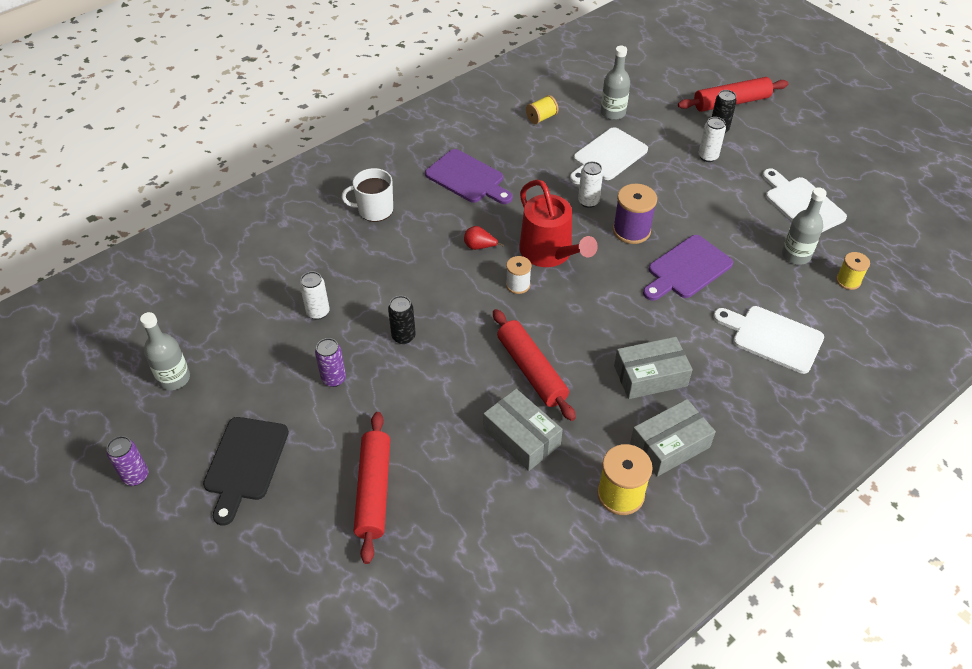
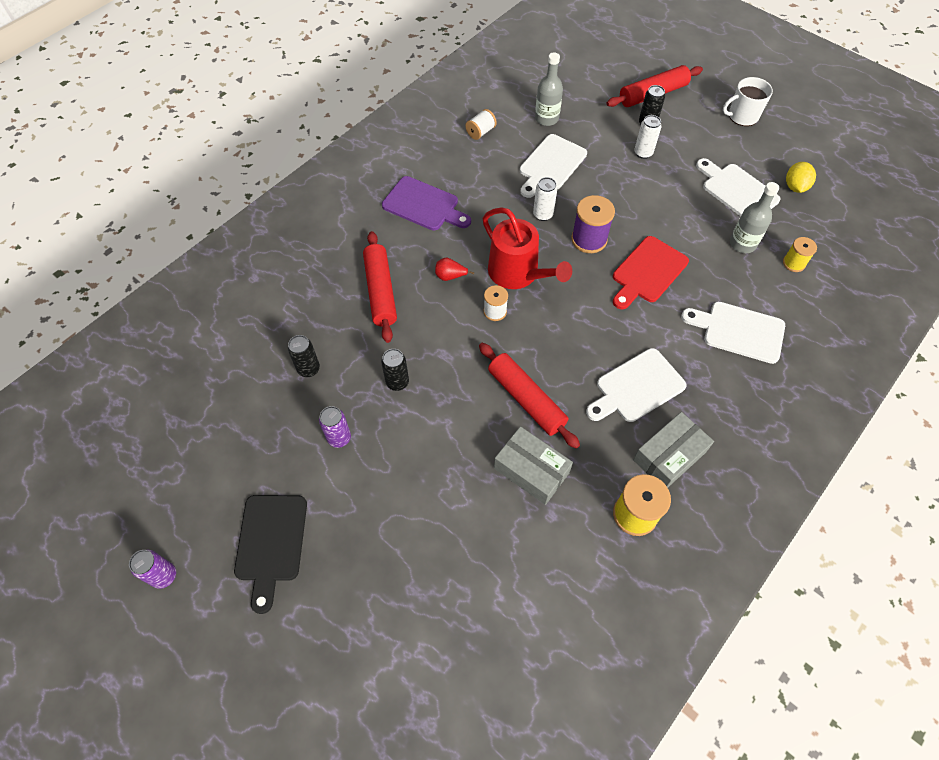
camera: 10 degrees left, 10 degrees up
grey bottle [140,312,190,390] -> none
white can [300,271,330,320] -> black can [288,335,320,377]
white mug [342,168,393,222] -> white mug moved to [723,77,773,126]
red rolling pin [354,412,390,564] -> red rolling pin moved to [363,231,397,343]
yellow spool [526,95,558,124] -> white spool [465,109,497,140]
grey box [614,337,693,399] -> white cutting board [586,348,687,422]
purple cutting board [643,235,733,301] -> red cutting board [613,236,689,309]
none -> yellow lemon [786,162,816,193]

